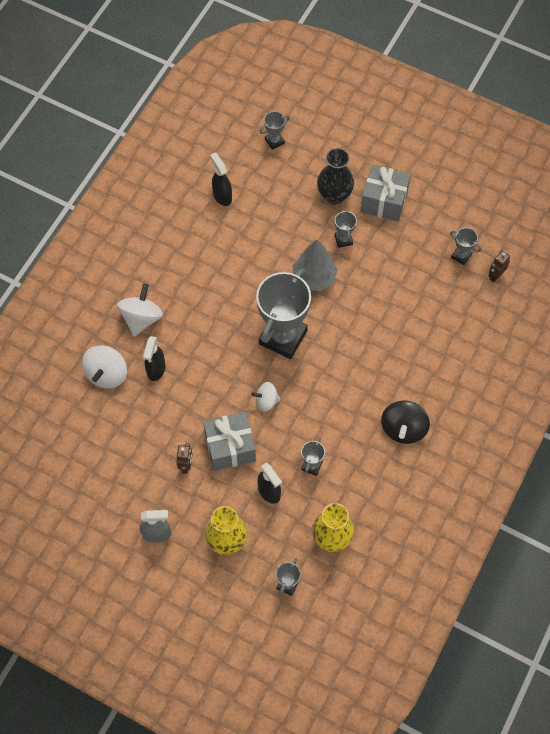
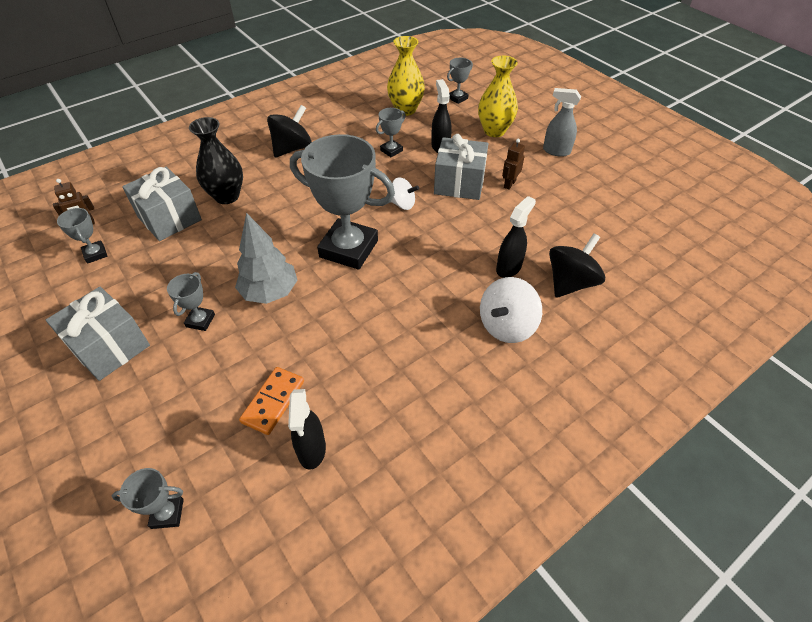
camera: 155 degrees left, 15 degrees down
white spinning top [82,345,127,388] -> black spinning top [549,233,605,298]
grey trophy [256,268,311,359] -> grey trophy turned 60 degrees clockwise [290,134,395,270]
black vase [317,148,354,204] -> black vase moved to [189,117,243,204]
none -> grey gift [122,167,202,241]
none -> orange domino [239,367,304,435]

